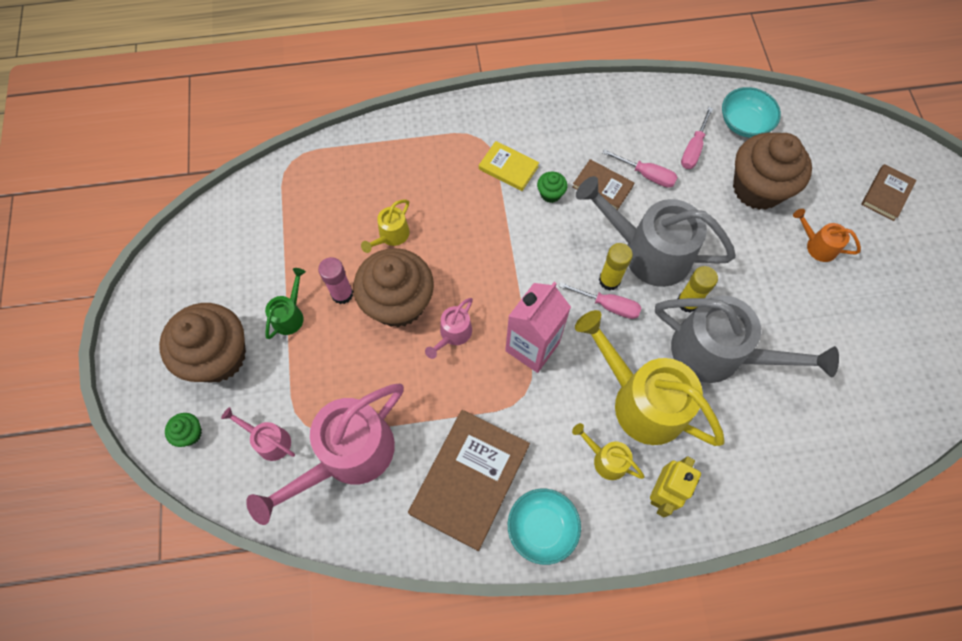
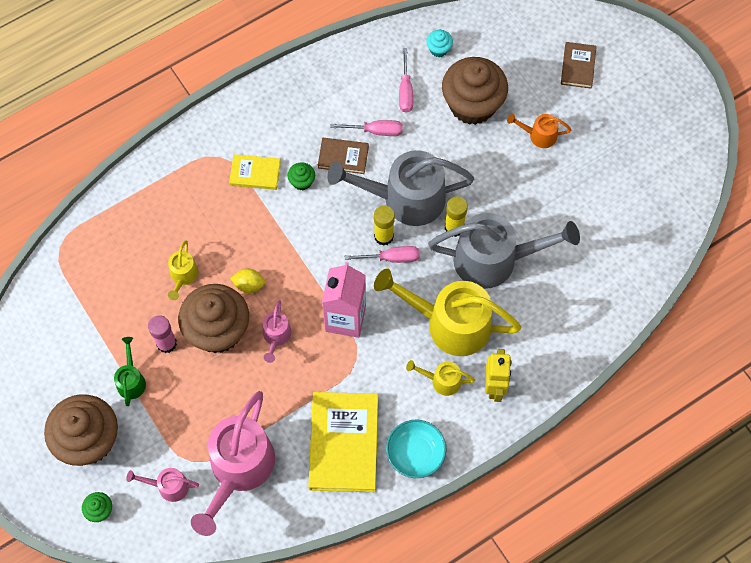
camera: 25 degrees left, 0 degrees up
brown book [408,410,530,551] -> yellow book [308,392,378,492]
turquoise bowl [722,87,781,137] -> turquoise cupcake [426,30,453,57]
none -> yellow lemon [230,268,265,293]

